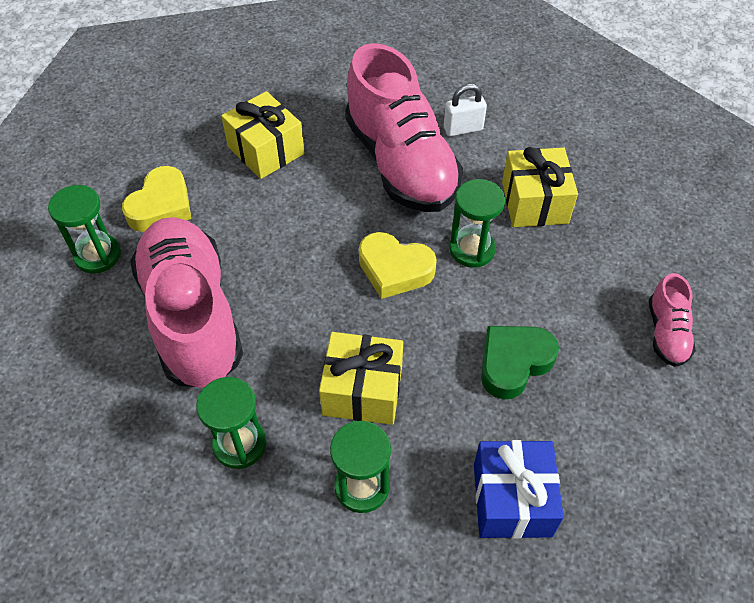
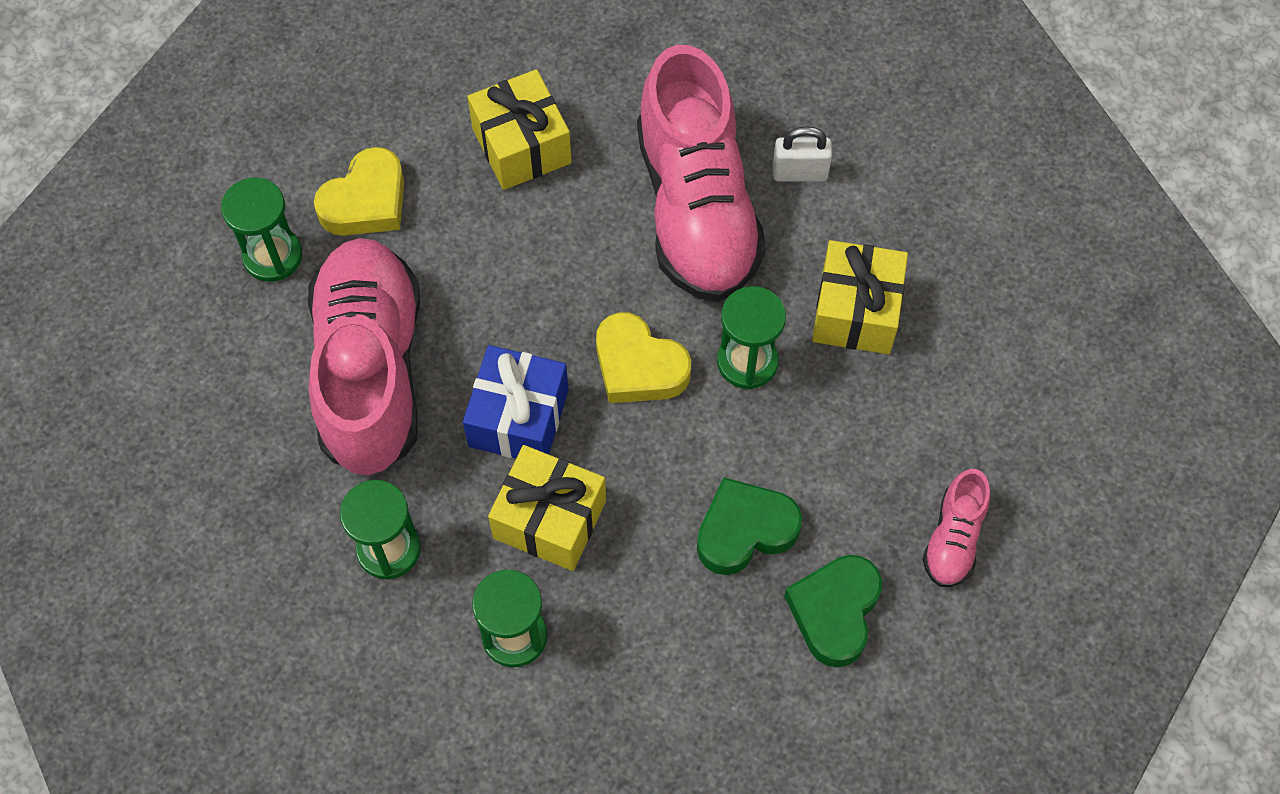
camera: 15 degrees right, 10 degrees up
blue gift [474,440,564,539] -> blue gift moved to [463,345,569,459]
none -> green heart [784,555,882,667]

